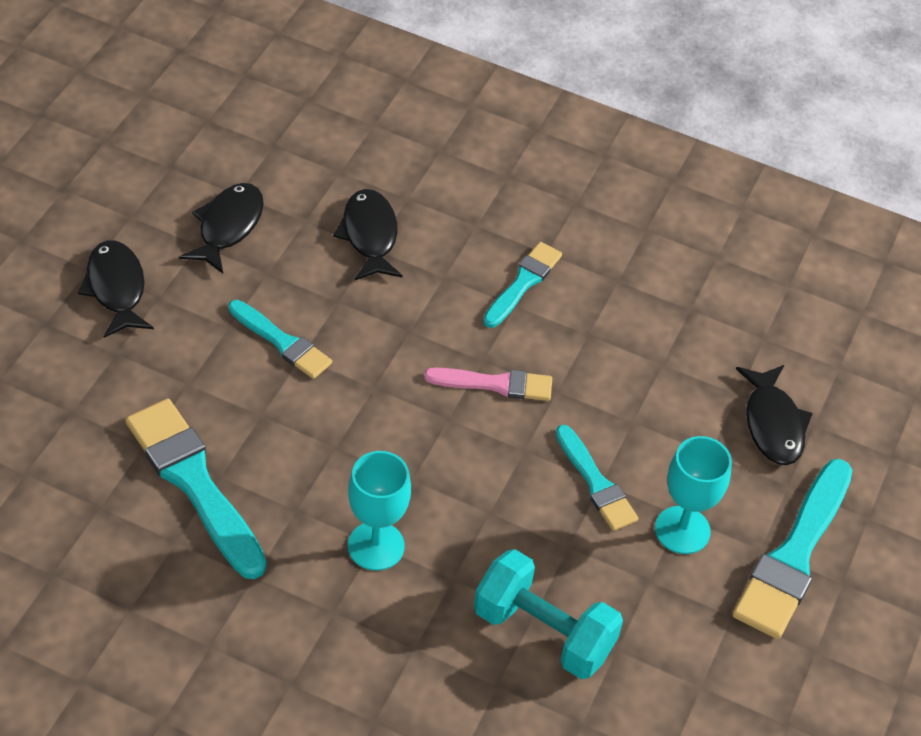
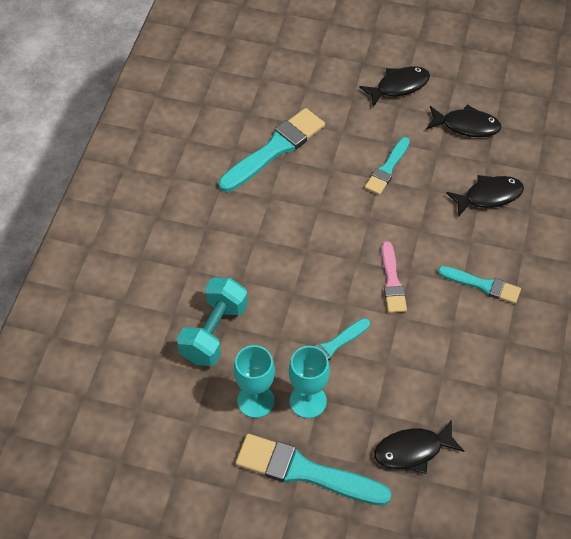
camera: 85 degrees right, 5 degrees up
turquoise goblet [348,451,411,571] -> turquoise goblet moved to [234,345,275,418]

